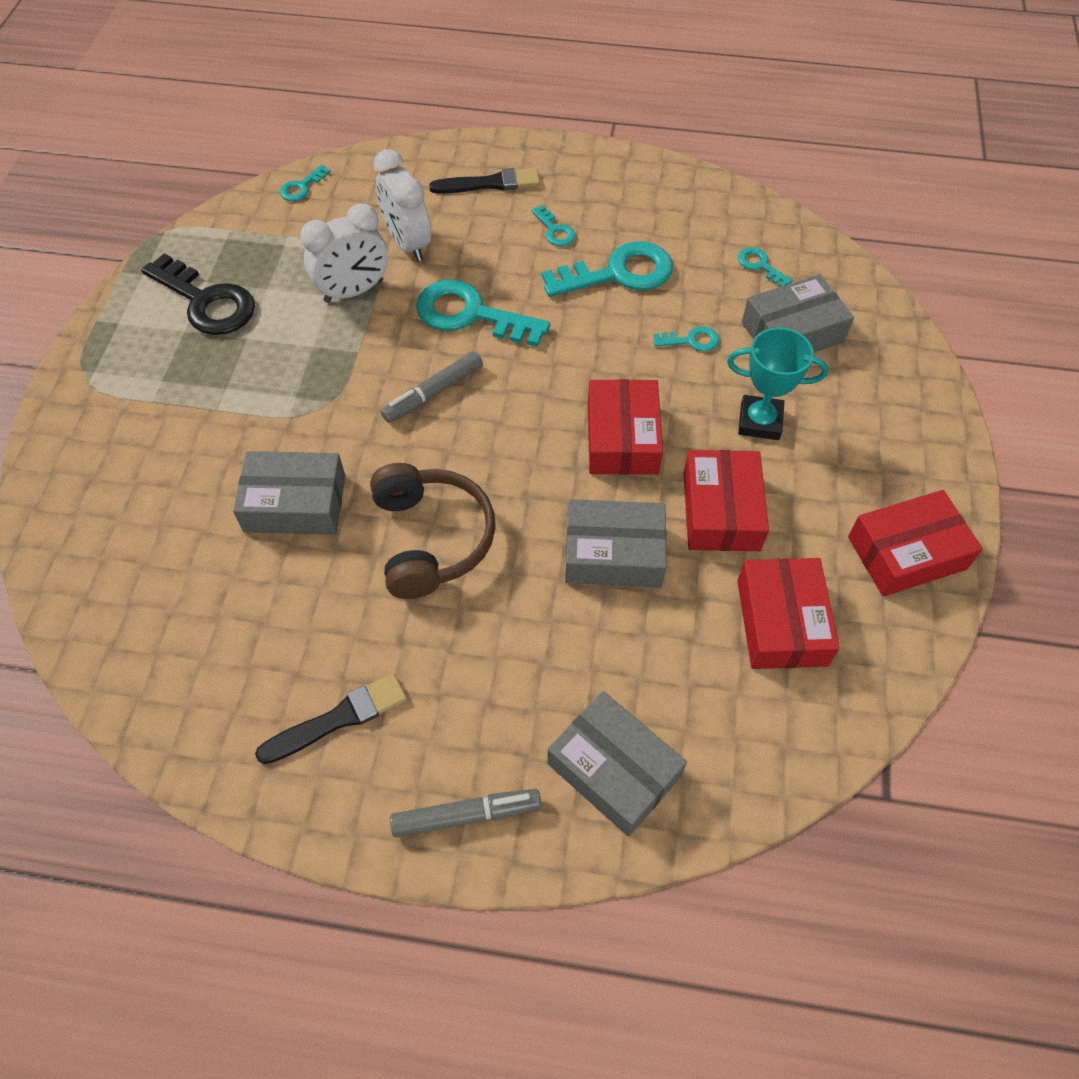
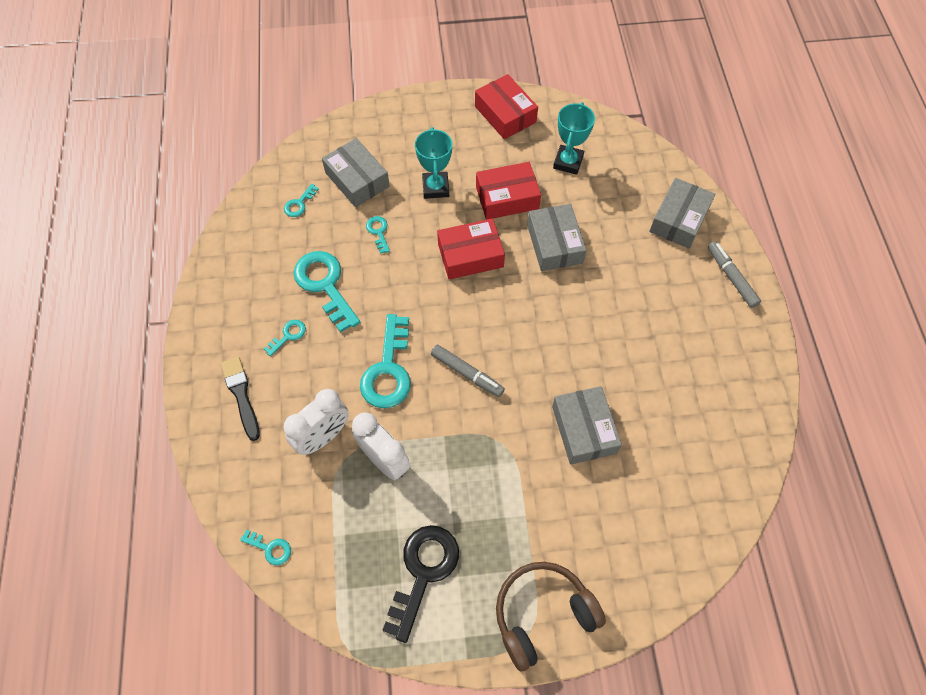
camera: 105 degrees left, 5 degrees up
black brush [255,673,407,764] -> none
brown headphones [370,463,496,599] -> brown headphones moved to [496,562,606,672]
red box [737,558,840,669] -> turquoise trophy [553,102,595,175]

